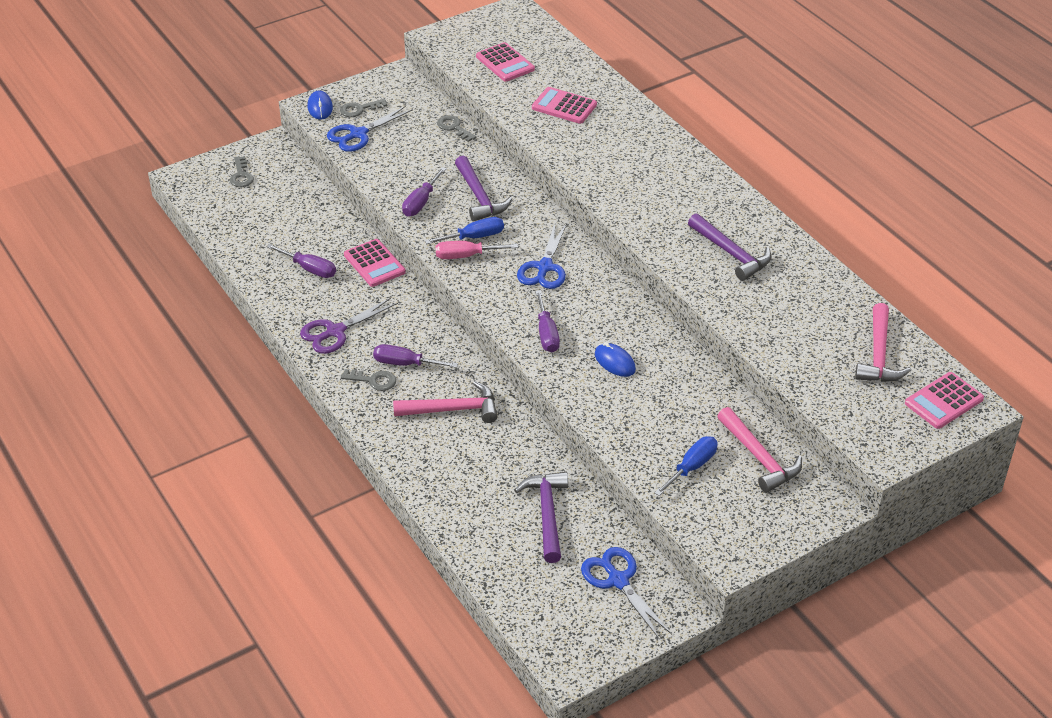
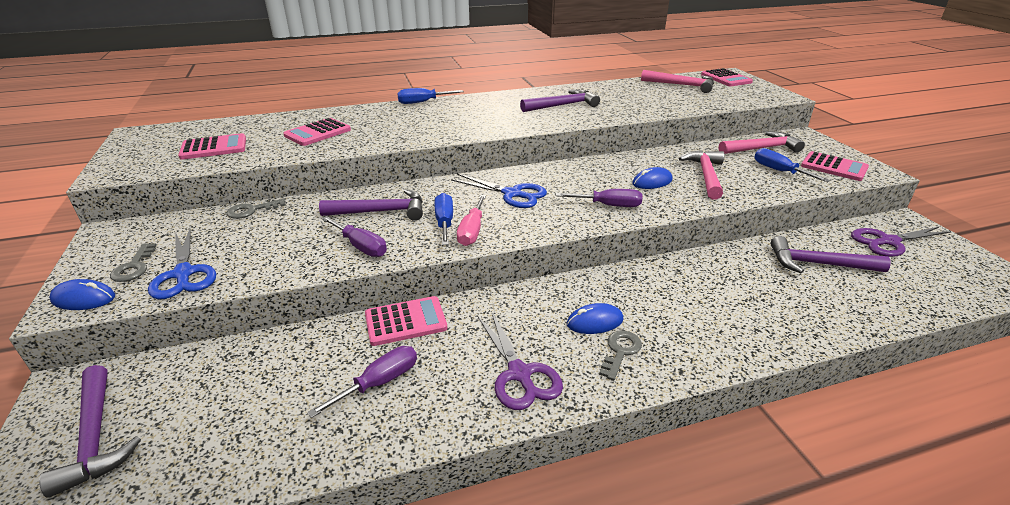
camera: 75 degrees left, 10 degrees down
grey key [230,156,254,187] -> purple hammer [39,365,141,498]
purple screwdriver [373,344,458,368] -> blue mouse [567,303,624,334]
pink hammer [393,381,498,423] -> pink hammer moved to [679,150,724,200]
blue scissors [581,547,672,640] -> purple scissors [851,227,951,257]
none -> blue screwdriver [397,88,464,104]
none -> pink calculator [801,151,869,181]

